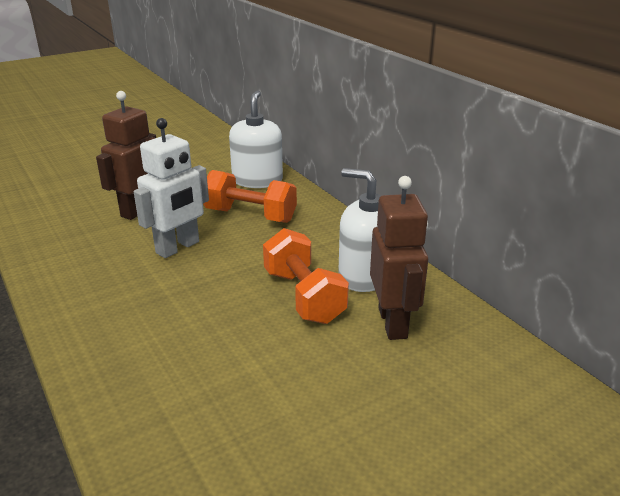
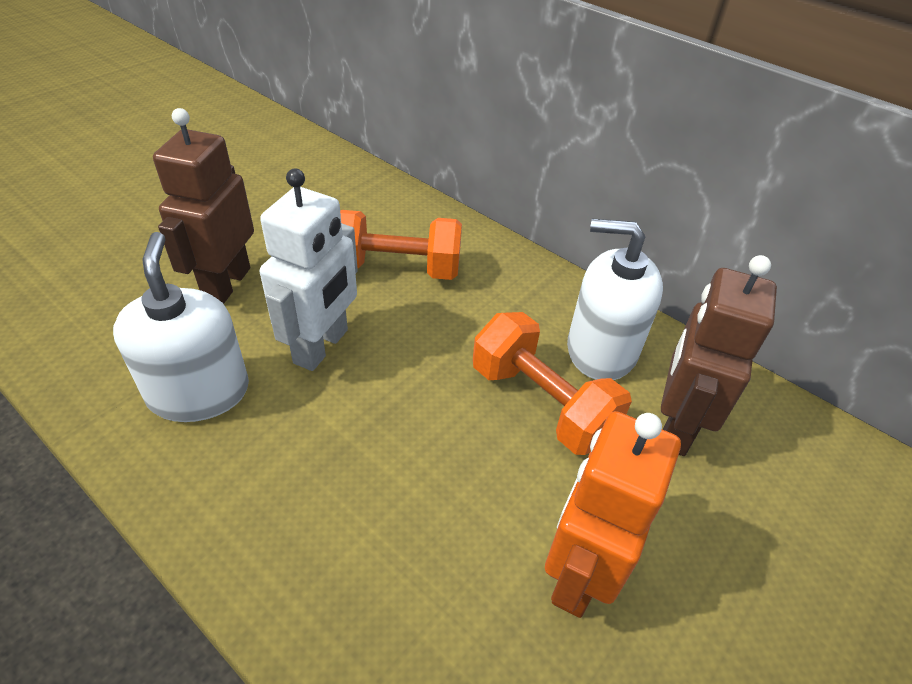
camera: 20 degrees left, 15 degrees up
white soap dispenser [229,90,283,188] -> white soap dispenser moved to [113,232,249,422]
brown robot [370,176,428,340] -> brown robot turned 135 degrees counterclockwise [661,255,777,456]
none -> orange robot [545,411,681,618]

